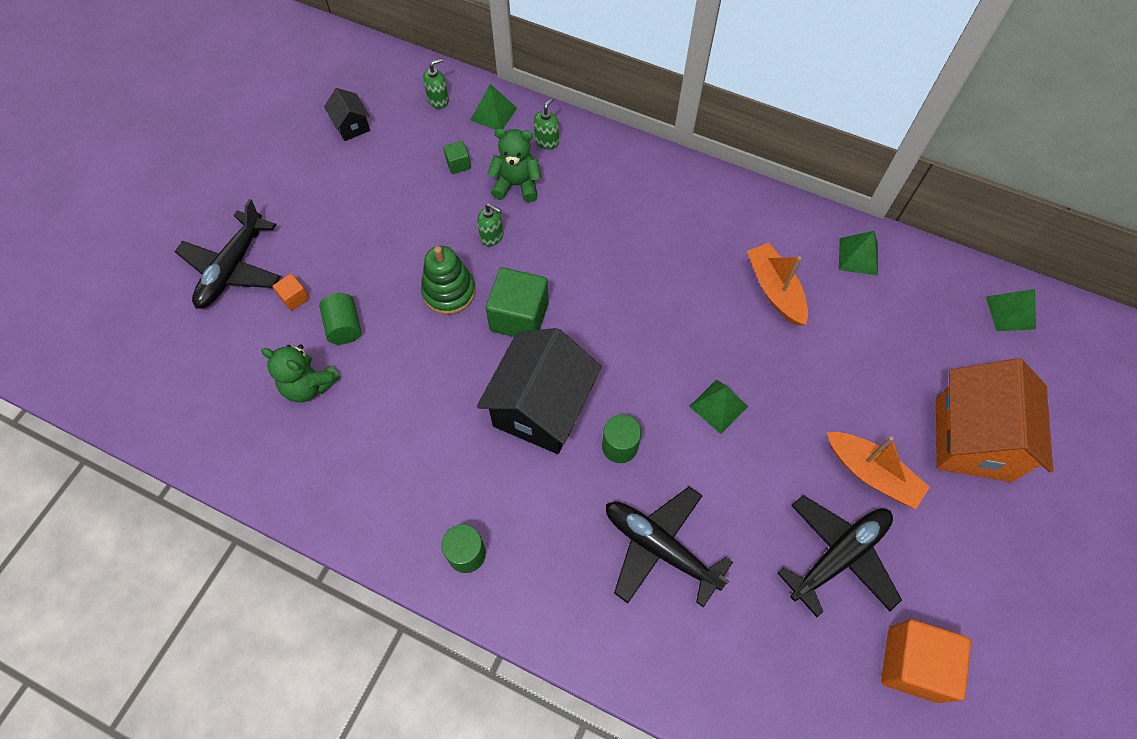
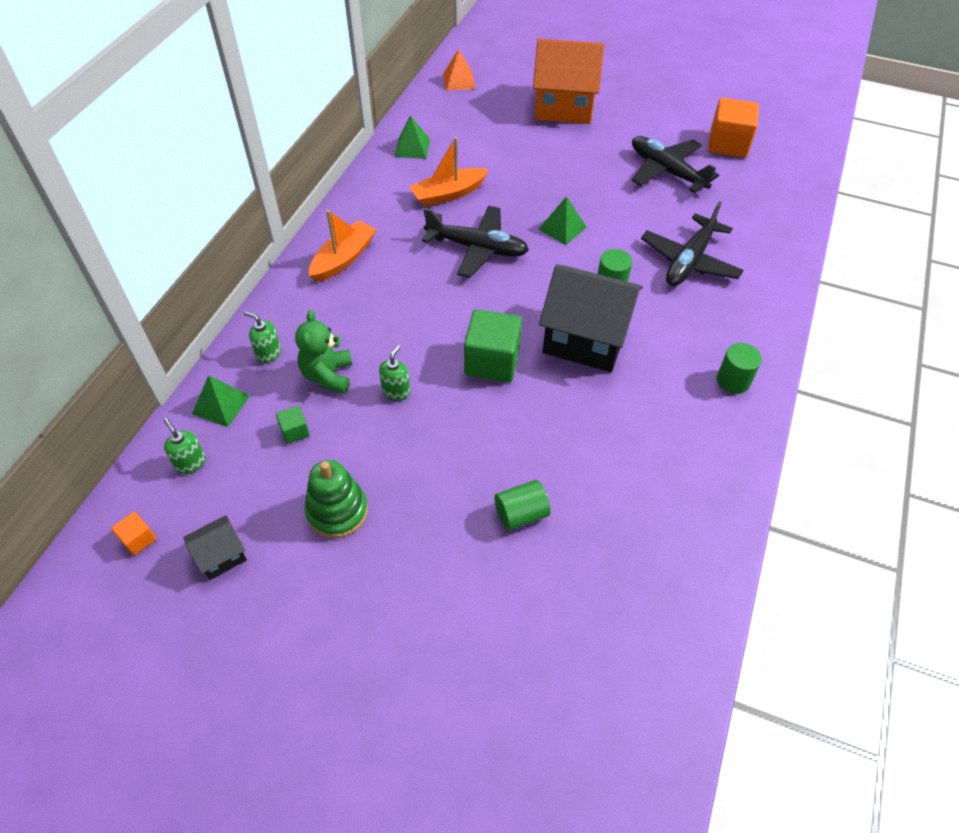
camera: 95 degrees left, 10 degrees down
black plane [174,199,281,308] -> black plane moved to [422,206,529,278]
green teddy bear [261,345,340,402] -> none
orange cube [273,274,310,311] -> orange cube moved to [111,512,156,556]
green stacking toy [421,246,475,315] -> green stacking toy moved to [305,460,368,539]
orange boat [827,432,930,509] -> orange boat moved to [309,210,377,282]
green pyramid [986,289,1036,331] -> orange pyramid [443,49,475,91]

